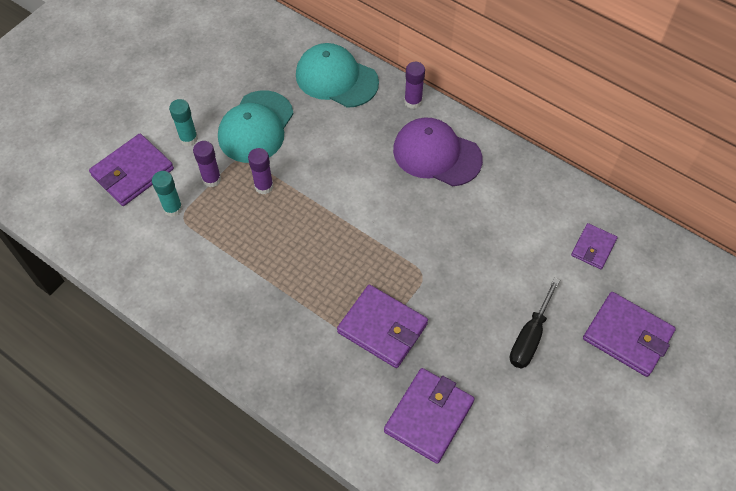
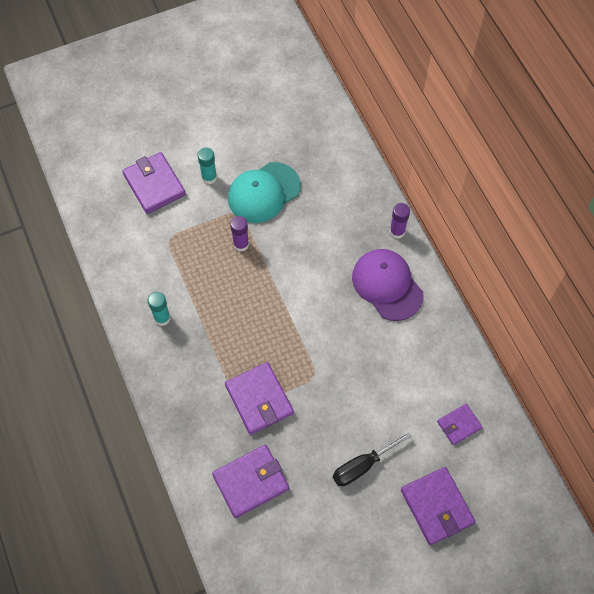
camera: 30 degrees right, 5 degrees up
purple wallet [89,134,174,206] -> purple wallet turned 75 degrees clockwise [122,152,186,214]
turquoise glue stick [152,171,183,217] -> turquoise glue stick moved to [148,292,171,326]
purple glue stick [193,141,221,187] -> none
turquoise cap [296,43,379,108] -> none

